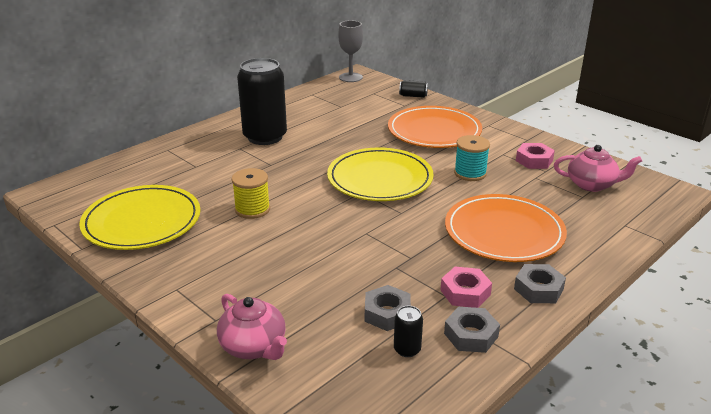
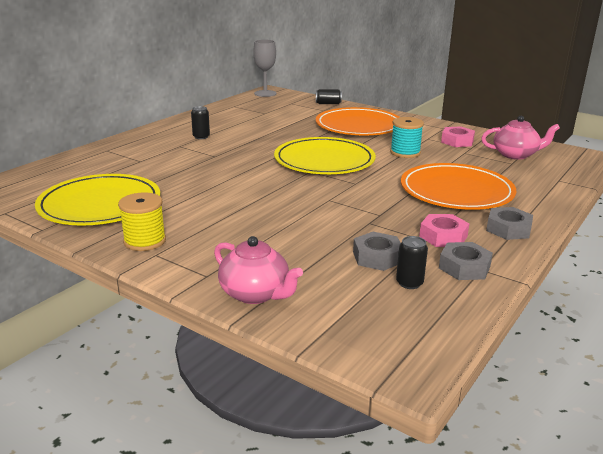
camera: 10 degrees left, 5 degrees down
yellow spool [232,168,270,219] -> yellow spool moved to [118,192,166,251]
black can [237,58,287,145] -> black can [191,106,210,139], size x0.40

